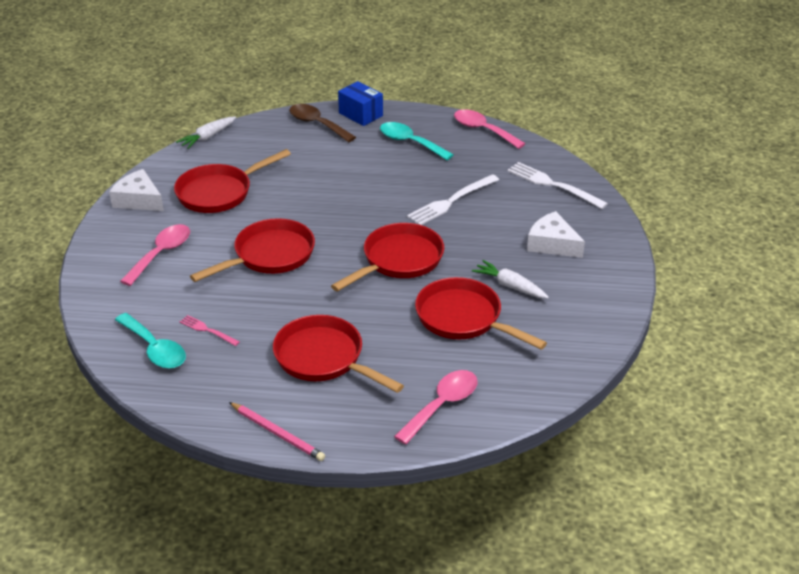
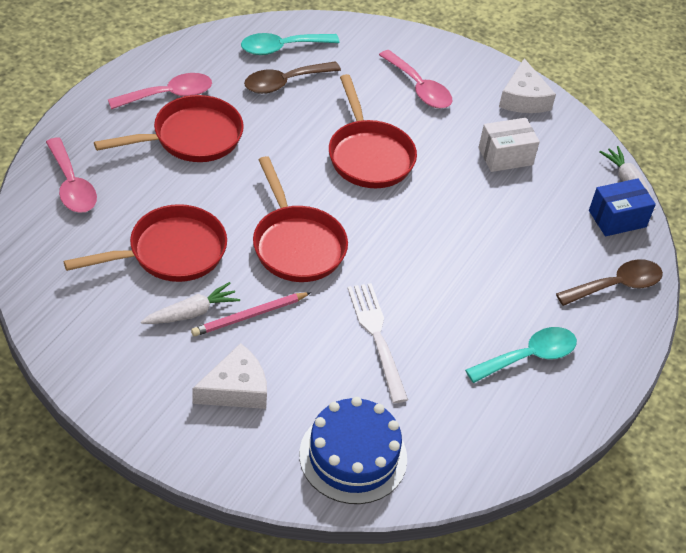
camera: 110 degrees right, 10 degrees up
white cheese [109,169,164,211] -> white cheese turned 120 degrees clockwise [499,58,556,113]
red pan [174,149,291,213] -> white box [478,118,540,172]
pink fork [180,315,240,346] -> brown spoon [244,61,341,94]
pink pencil [229,402,325,461] -> pink pencil moved to [191,292,311,336]
blue box [338,81,383,126] -> blue box moved to [589,178,656,236]
pink spoon [454,109,526,149] -> pink spoon moved to [108,73,212,109]
white fork [507,162,608,209] -> blue cake [299,397,407,504]

